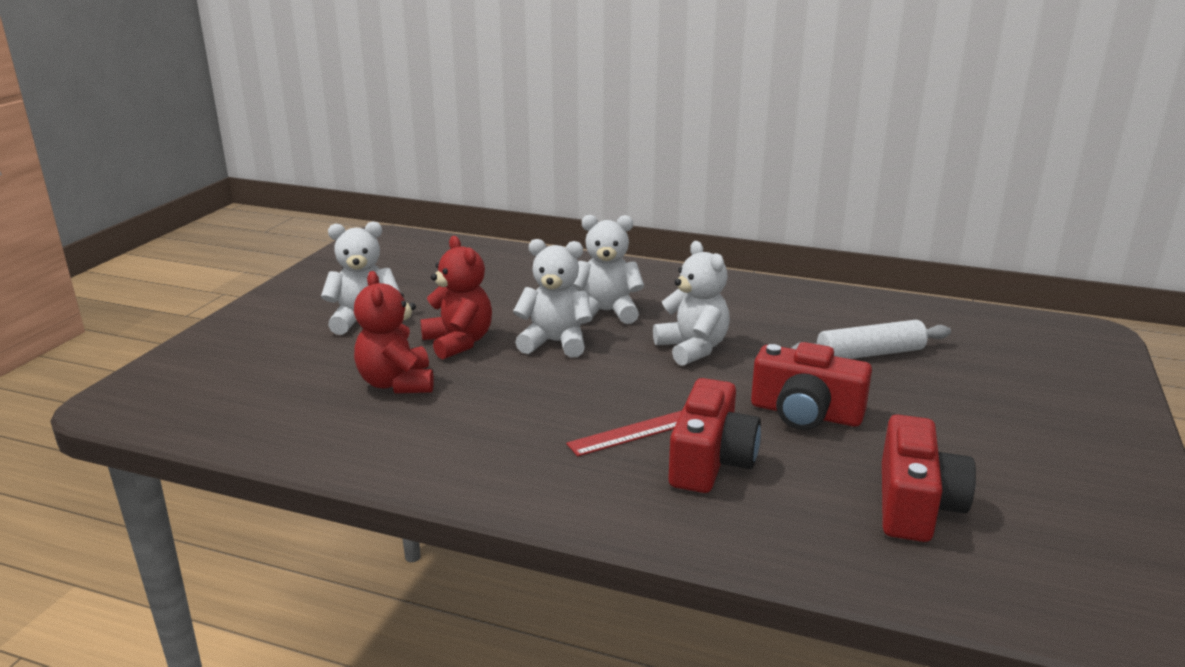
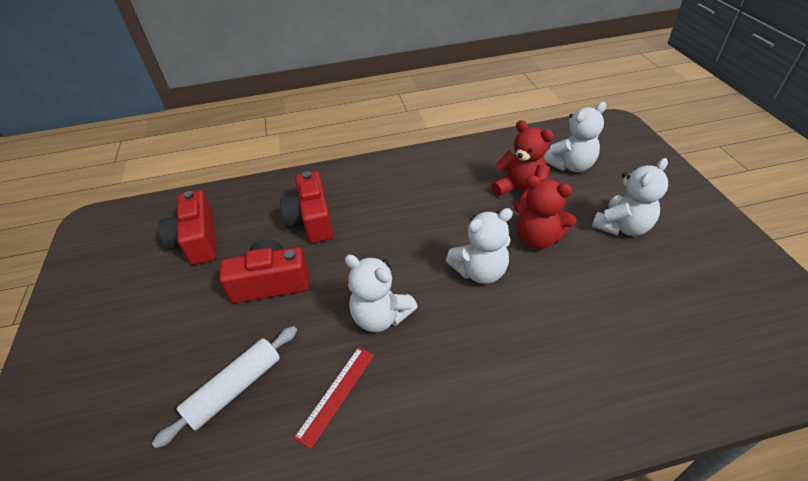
camera: 150 degrees right, 20 degrees up
red ruler [566,411,682,456] -> red ruler moved to [294,347,374,449]
white teddy bear [573,215,644,324] -> white teddy bear moved to [544,102,606,172]

